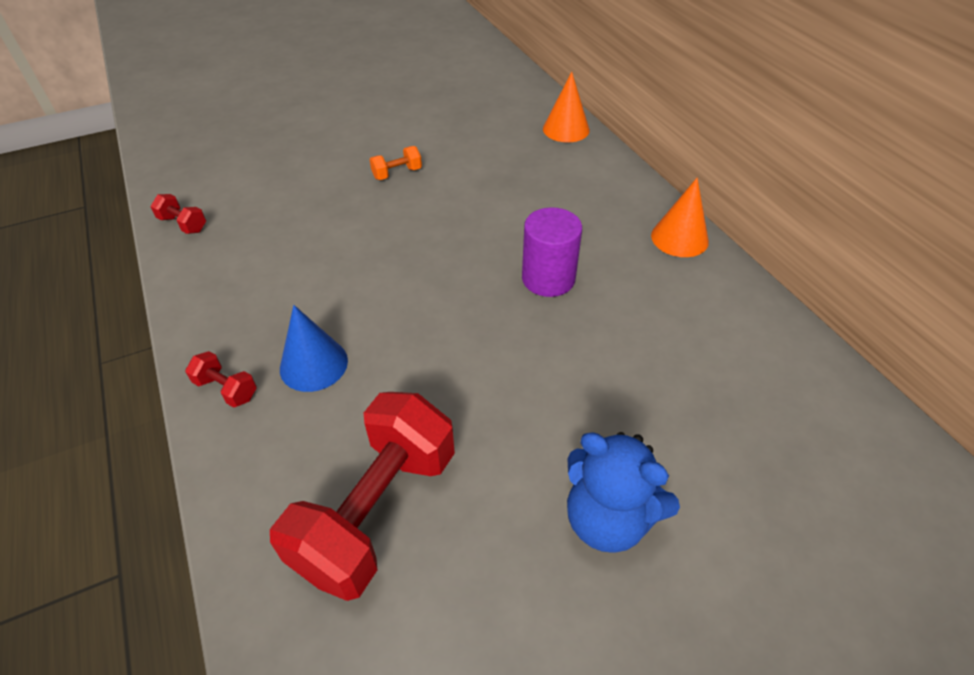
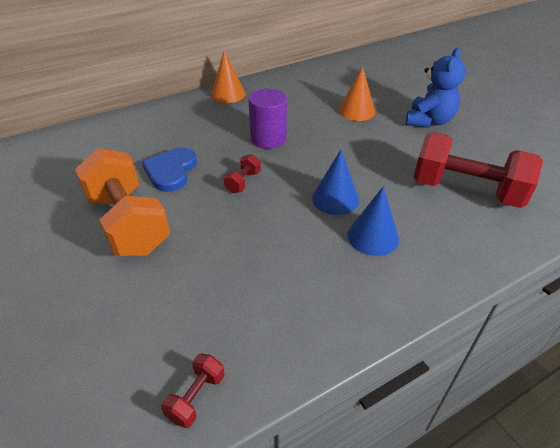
camera: 95 degrees left, 5 degrees down
red dumbbell [185,351,257,408] -> red dumbbell moved to [223,154,261,193]
orange dumbbell [370,146,422,180] -> orange dumbbell [75,148,170,256], size x2.43
orange cone [543,72,590,142] -> orange cone moved to [338,66,375,121]
none -> blue heart [142,148,197,192]
none -> blue cone [312,150,359,215]

